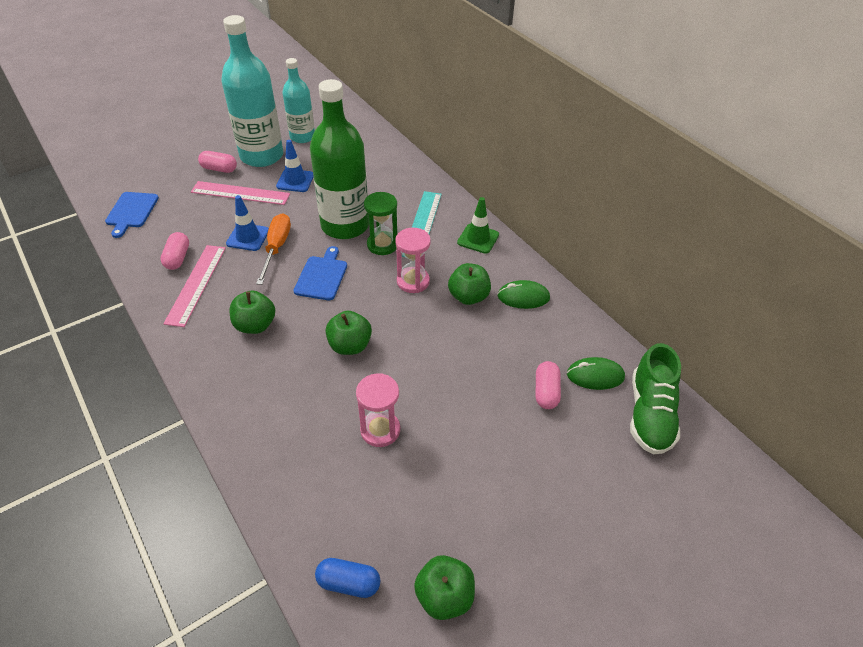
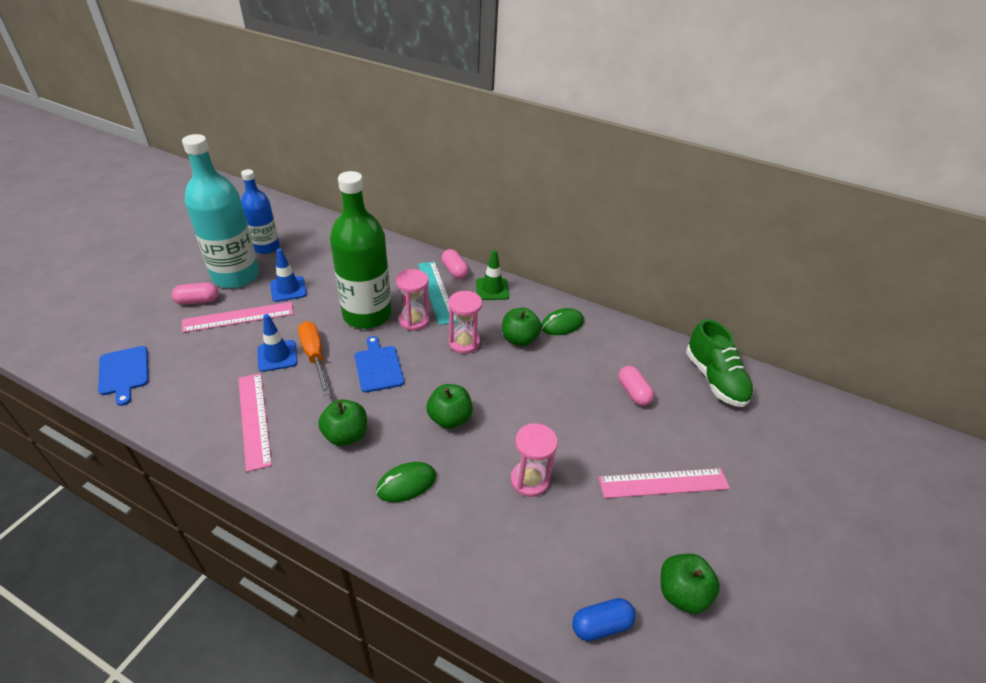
camera: 30 degrees left, 5 degrees down
pink capsule [161,232,189,270] -> pink capsule moved to [442,249,469,279]
turquoise bottle [282,58,315,143] -> blue bottle [241,169,280,254]
green hourglass [364,192,397,255] -> pink hourglass [396,269,430,331]
green mouse [567,357,625,390] -> green mouse moved to [376,462,436,502]
none -> pink ruler [599,468,730,498]

